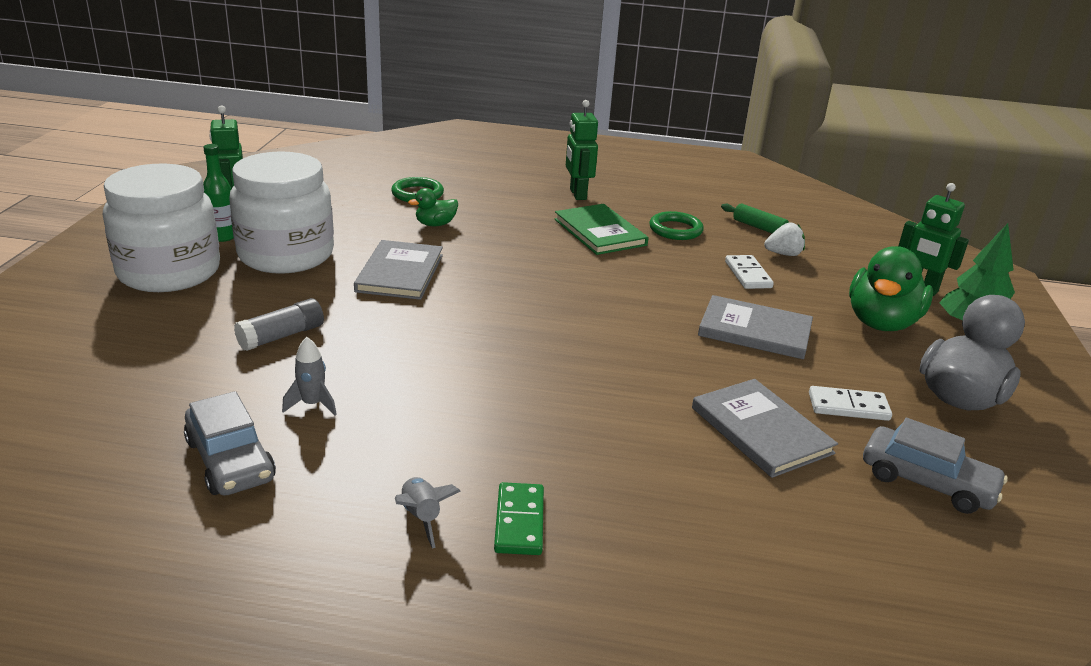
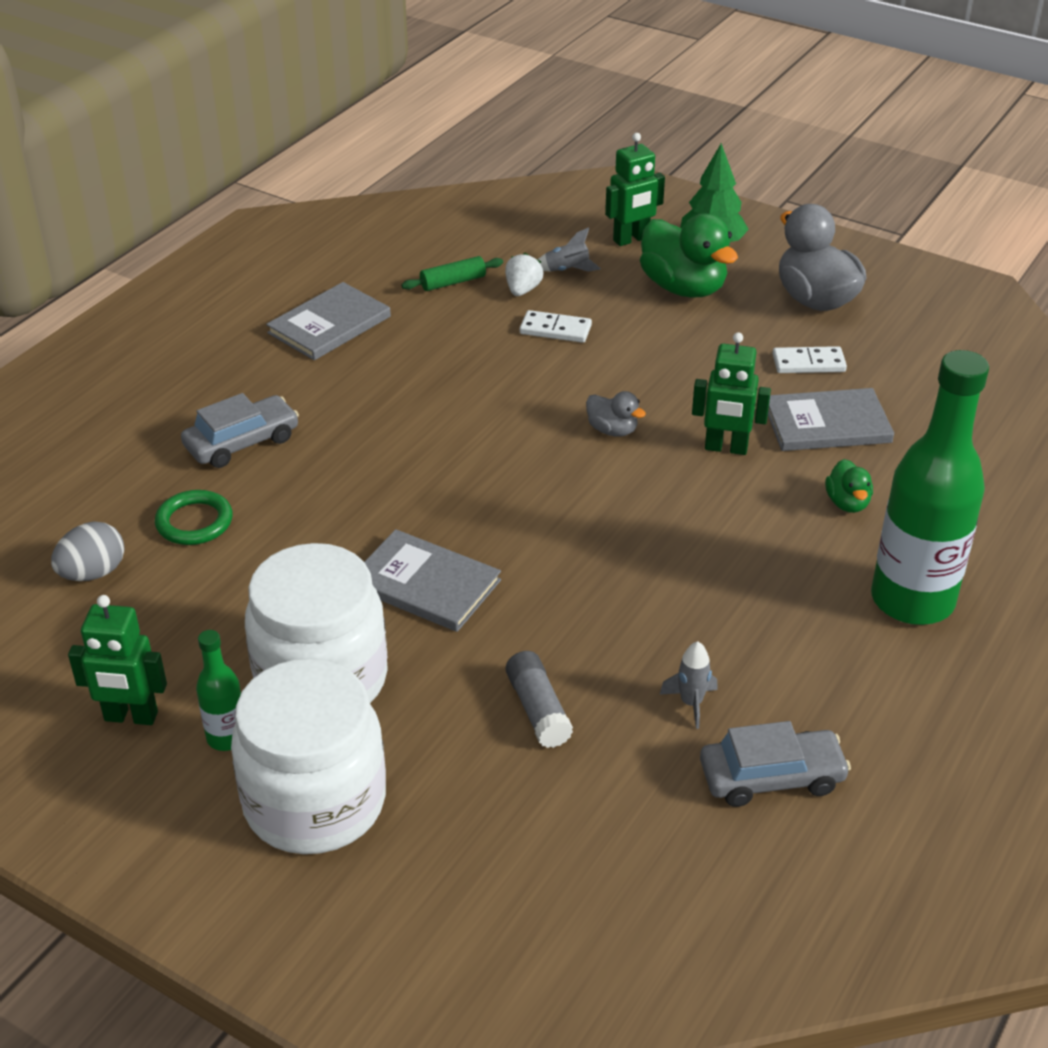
camera: 65 degrees left, 10 degrees up
grey rocket [395,477,460,548] -> grey rocket moved to [538,227,601,272]
green duck [408,188,458,226] -> green duck moved to [825,459,873,513]
green domino [494,482,544,555] -> green bottle [871,350,989,625]
green book [554,204,648,255] -> none
green robot [566,100,598,200] -> green robot moved to [692,332,771,455]
green ring [649,211,704,240] -> none
grey book [698,295,813,359] -> grey book moved to [266,282,391,360]
white domino [809,386,892,421] -> white domino turned 60 degrees clockwise [772,346,847,373]
grey car [863,418,1008,514] -> grey car moved to [181,393,299,468]
none -> grey egg [51,522,124,581]
none -> grey duck [586,391,646,437]

